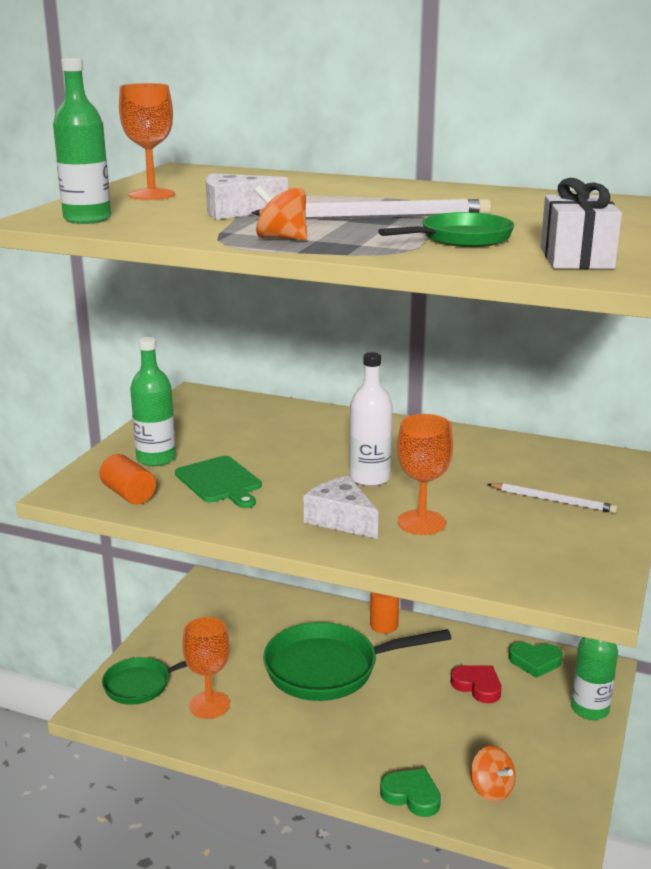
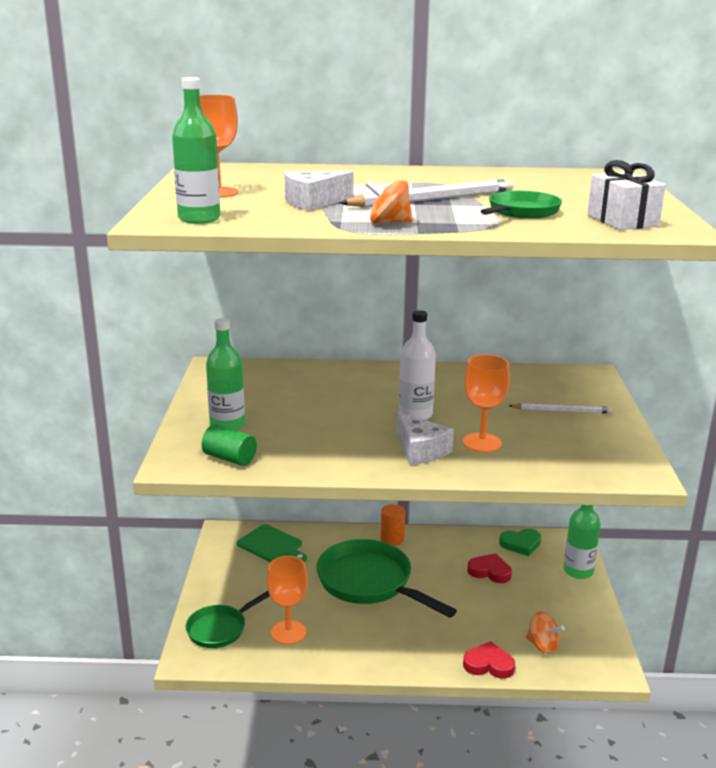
camera: 20 degrees left, 0 degrees up
orange cylinder [99,454,156,505] -> green cylinder [202,425,257,466]
green cutting board [175,456,262,508] -> green cutting board moved to [237,524,307,562]
green pan [263,622,452,701] -> green pan turned 75 degrees clockwise [316,539,457,618]
white cheese [304,476,378,539] -> white cheese turned 150 degrees counterclockwise [397,412,454,465]
green heart [380,768,441,817] -> red heart [463,641,515,679]

